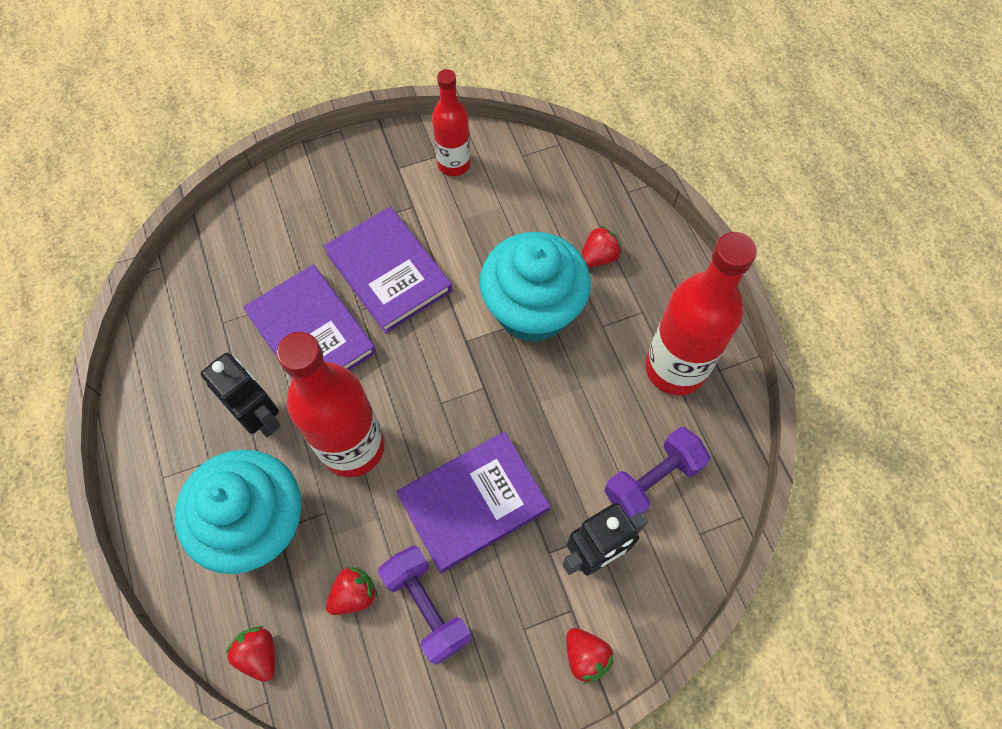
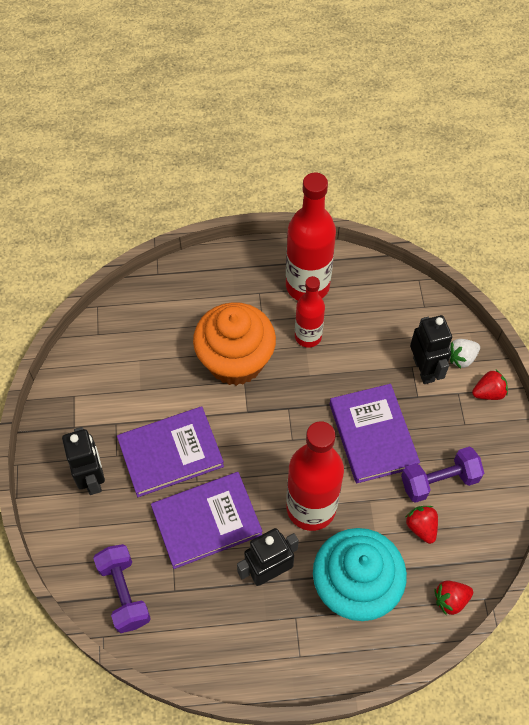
camera: 75 degrees left, 5 degrees down
red bottle [432,69,471,176] -> red bottle moved to [295,276,325,348]
turquoise cupcake [480,232,591,343] -> orange cupcake [193,302,276,386]
red strawberry [581,225,622,267] -> none
purple dumbbell [604,427,711,519] -> purple dumbbell moved to [93,544,151,633]
none -> black robot [62,427,105,495]
none -> white strawberry [449,339,480,369]

